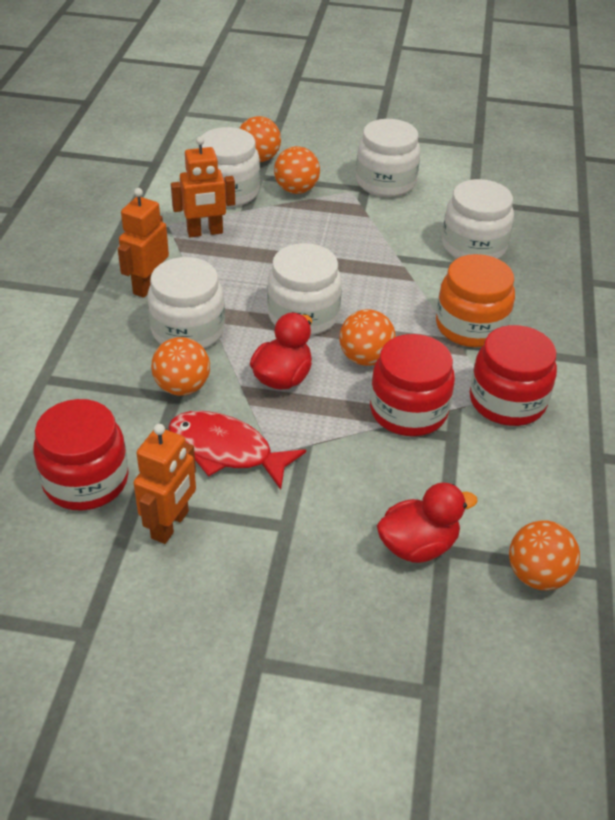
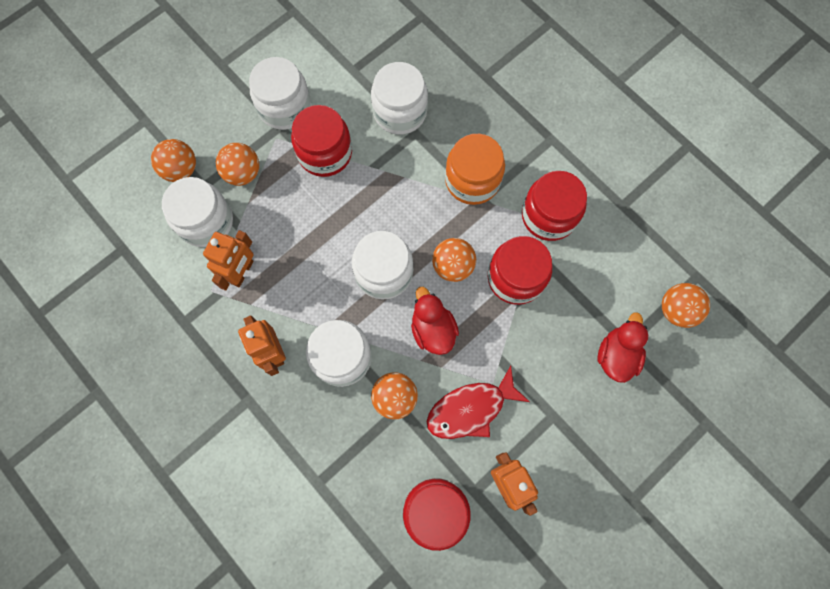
camera: 50 degrees left, 30 degrees up
none -> red jar [291,105,352,177]

